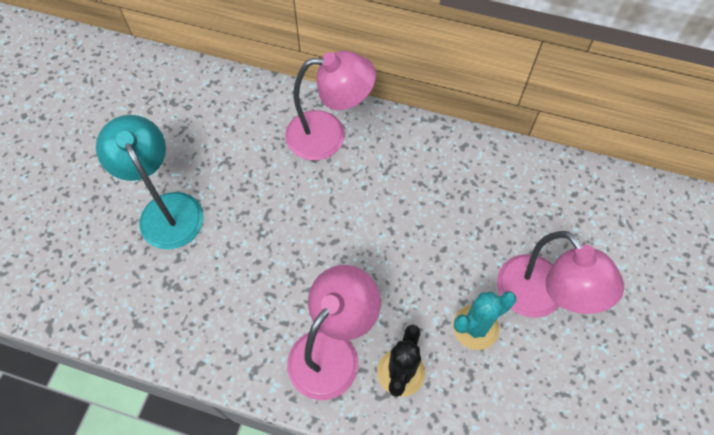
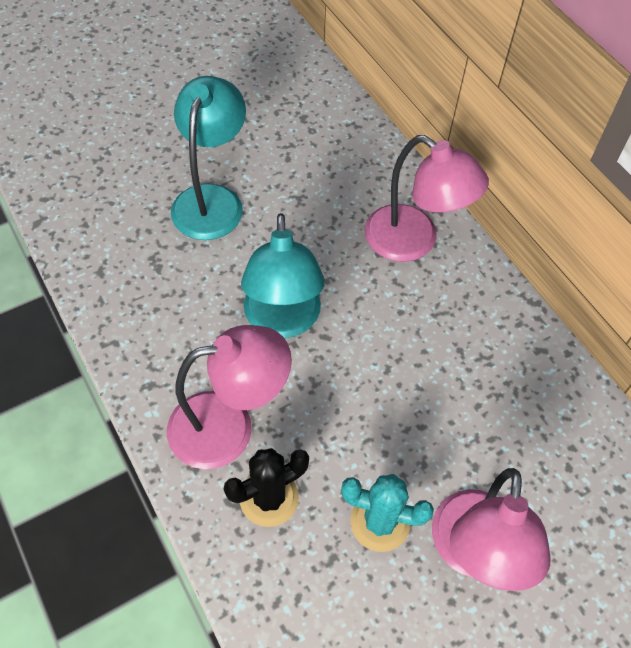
camera: 40 degrees right, 5 degrees down
none -> turquoise lamp [241,213,325,338]

